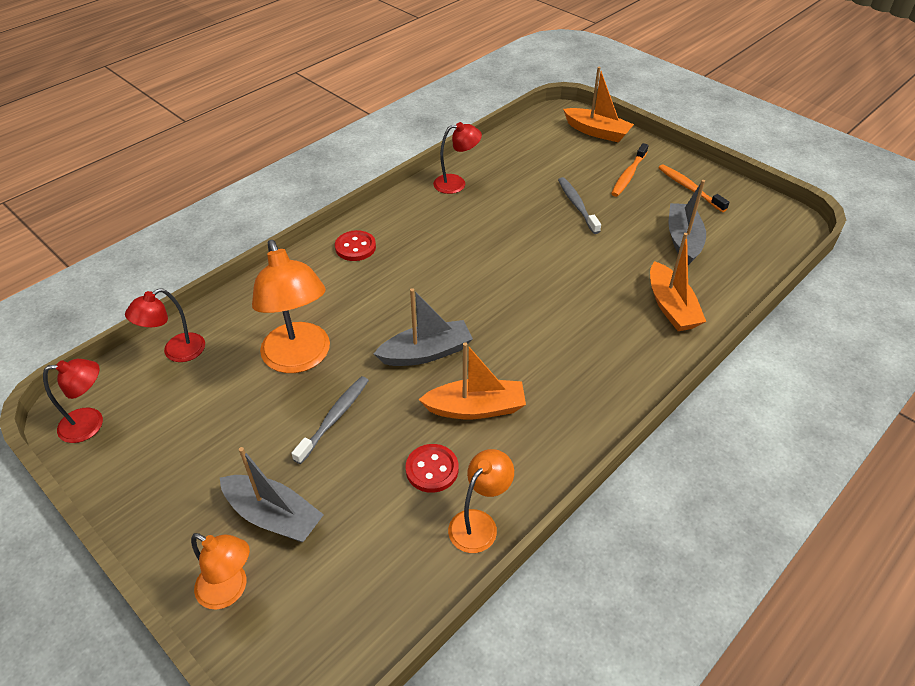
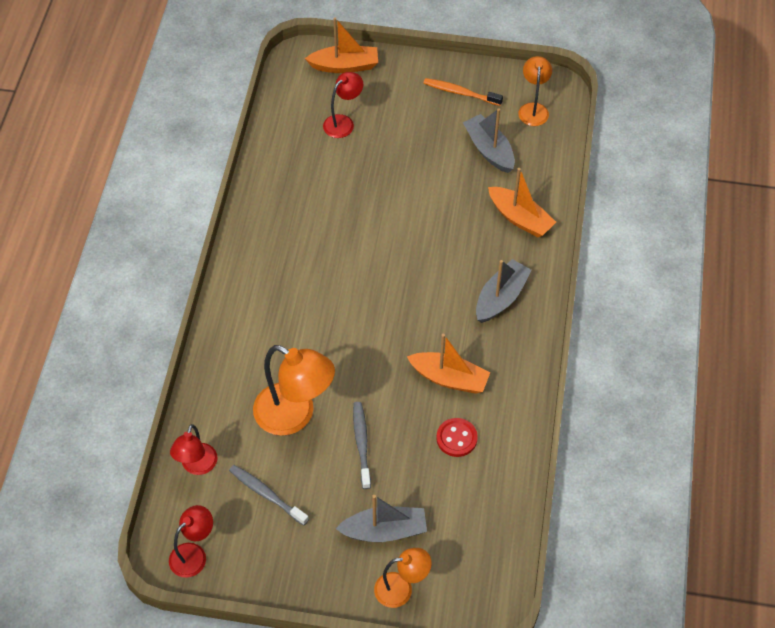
camera: 35 degrees left, 10 degrees up
red button [335,230,376,261] -> none
grey boat [374,288,473,366] -> grey boat moved to [476,259,532,323]
orange boat [418,342,526,419] -> orange boat turned 60 degrees clockwise [407,334,490,394]
red lamp [433,122,482,194] -> red lamp moved to [323,72,363,138]
orange lamp [448,449,514,553] -> orange lamp moved to [518,56,552,126]
grey toothbrush [558,177,601,234] -> grey toothbrush moved to [229,465,309,526]
orange toothbrush [611,143,649,197] -> none

